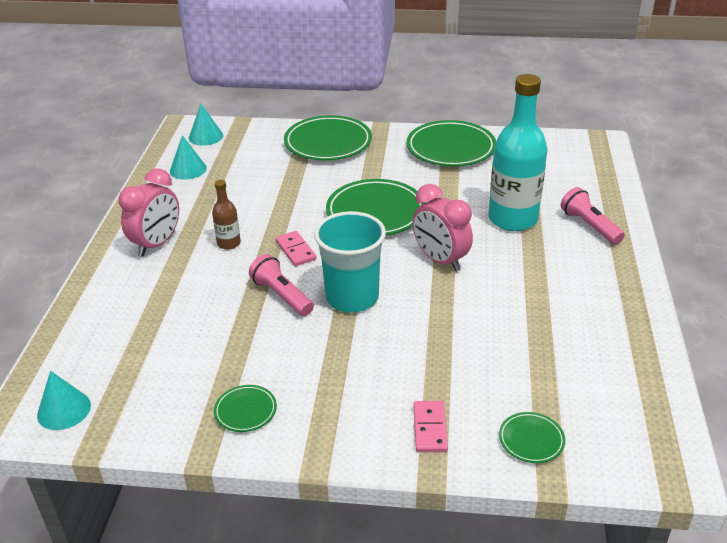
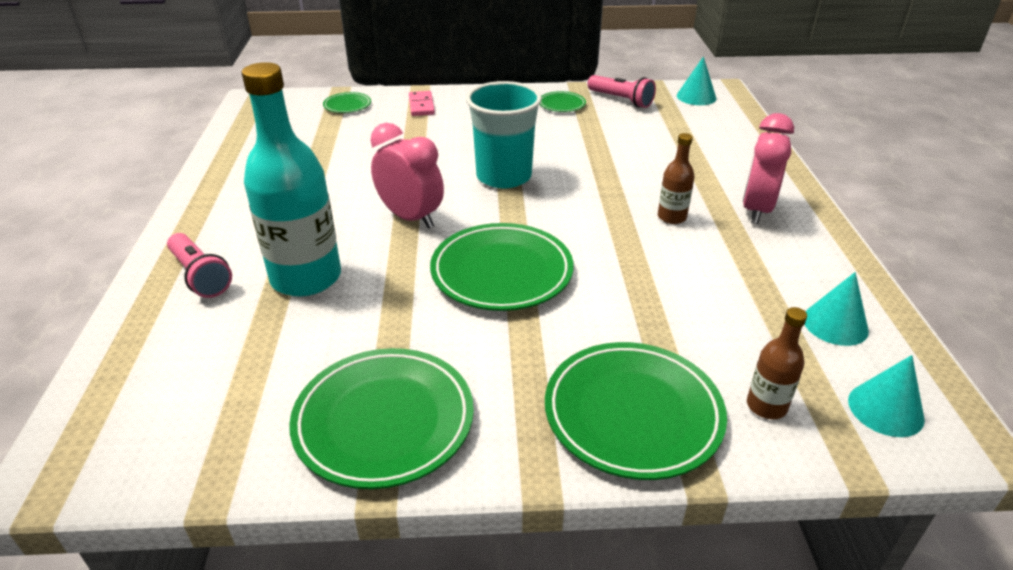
camera: 170 degrees right, 0 degrees up
pink flashlight [249,254,314,316] -> pink flashlight moved to [588,75,656,108]
pink domino [275,231,316,266] -> none
none -> brown bottle [747,307,807,419]

